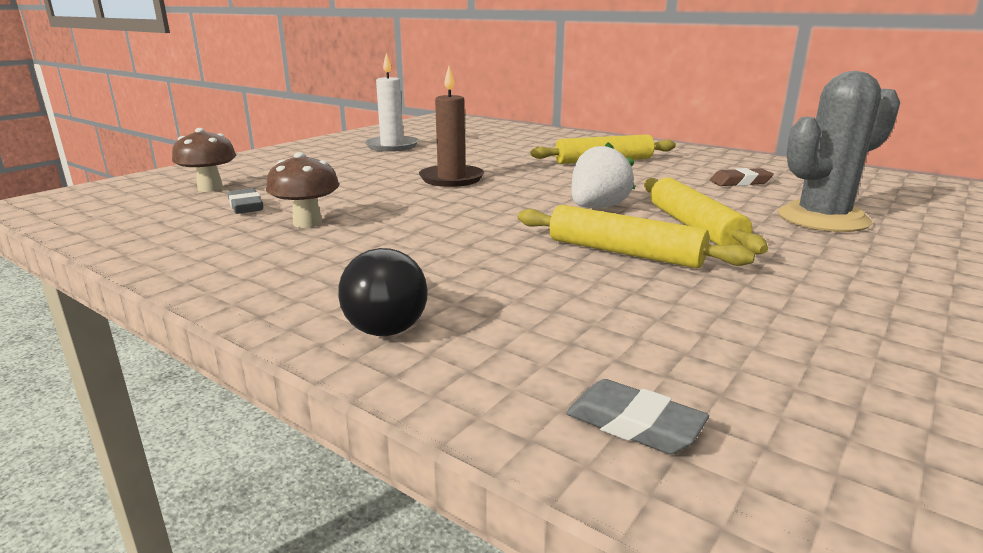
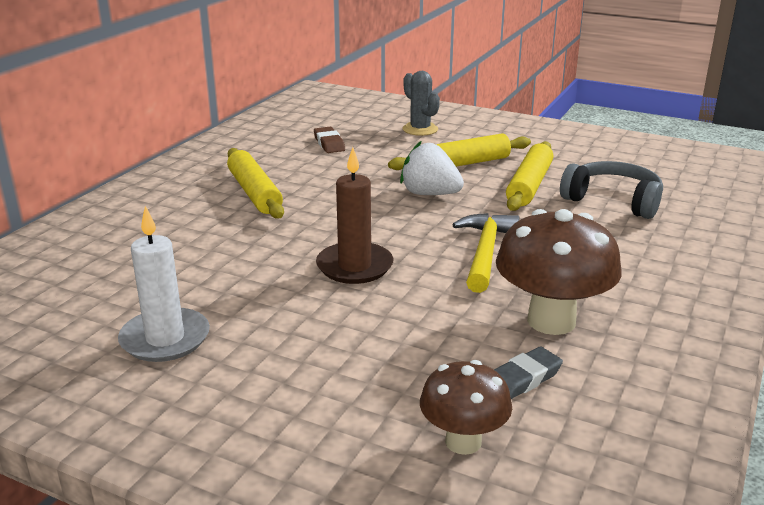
camera: 100 degrees left, 5 degrees up
brown mushroom [266,152,339,228] -> brown mushroom [496,209,622,335], size x1.63
black light bulb [338,248,428,336] -> none
grey eraser [566,379,709,454] -> none
grey cactus [778,71,900,232] -> grey cactus [403,71,440,136], size x0.61
none -> yellow hammer [452,213,519,293]
none -> grey headphones [560,161,663,219]

